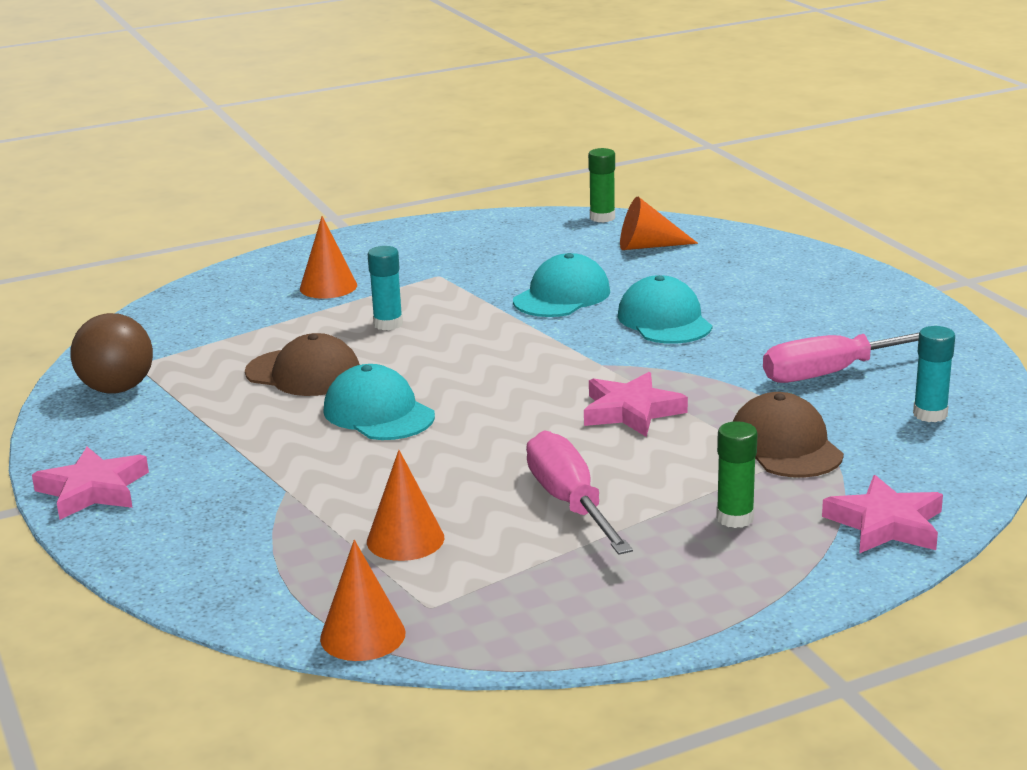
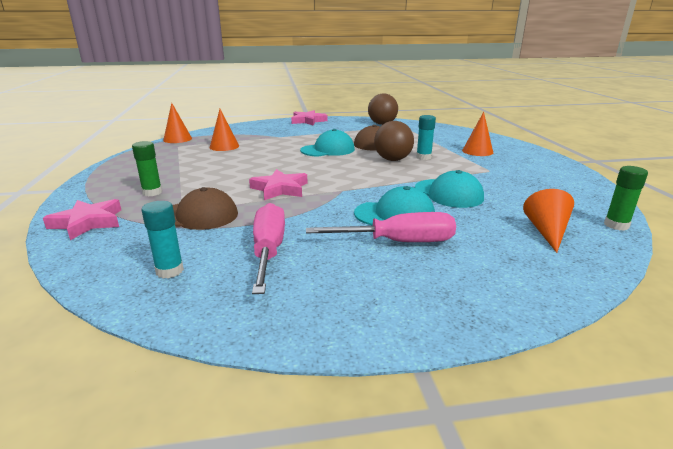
camera: 105 degrees right, 0 degrees up
pink screwdriver [526,431,633,555] -> pink screwdriver moved to [306,212,456,242]
none -> brown ball [374,121,414,161]

